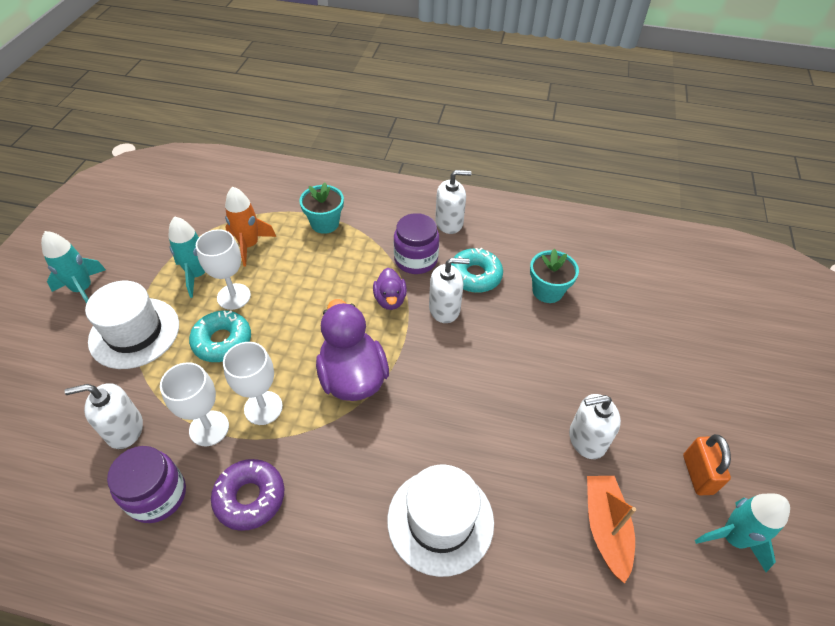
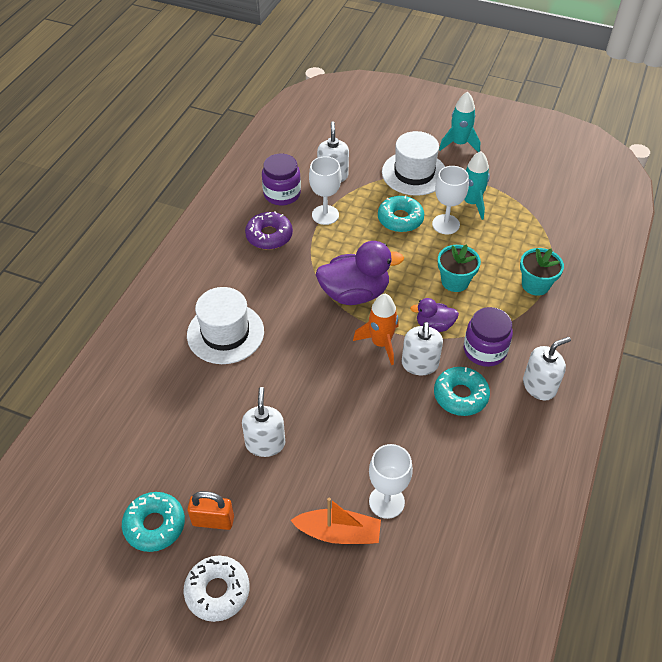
camera: 100 degrees right, 0 degrees up
white goblet [223,342,283,425] -> white goblet moved to [369,444,413,519]
orange rocket [225,186,276,267] -> orange rocket moved to [353,294,399,365]
white soap dispenser [435,170,472,234] -> white soap dispenser turned 120 degrees counterclockwise [523,337,571,400]
turquoise flower pot [530,249,579,303] -> turquoise flower pot moved to [438,244,481,292]
orange boat [587,476,636,583] -> orange boat moved to [290,498,381,544]
turquoise rocket [695,493,790,572] -> turquoise donut [122,492,185,552]
none -> white donut [184,556,250,622]

